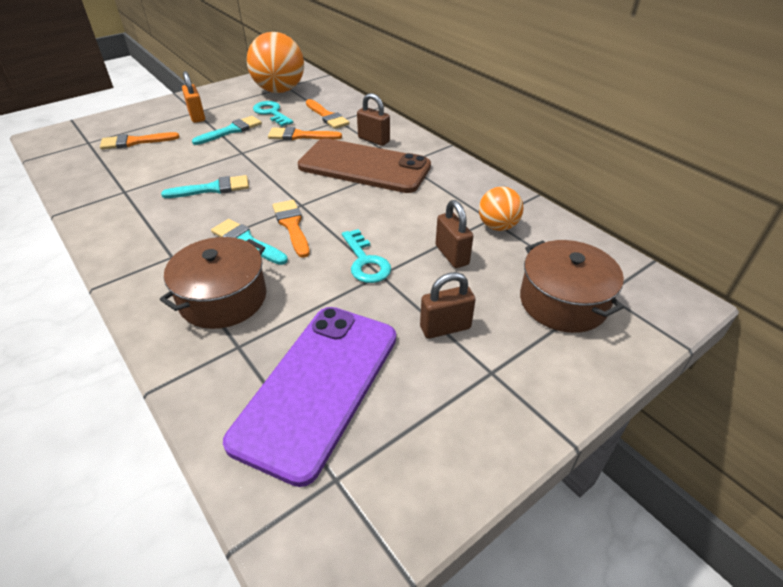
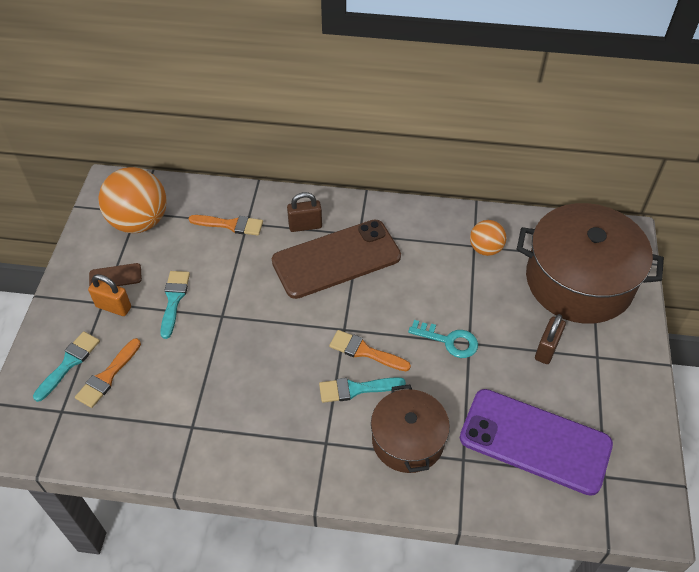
camera: 45 degrees left, 10 degrees up
turquoise brush [161,175,249,198] -> turquoise brush moved to [33,331,100,402]
purple phone [223,307,396,487] -> purple phone turned 45 degrees counterclockwise [460,389,613,496]
turquoise key [253,101,293,126] -> none
orange brush [268,127,342,140] -> none
brown padlock [436,200,473,268] -> none
brown pot [520,240,624,333] -> brown pot [517,203,664,324], size x1.70
none -> brown phone [89,263,142,286]

